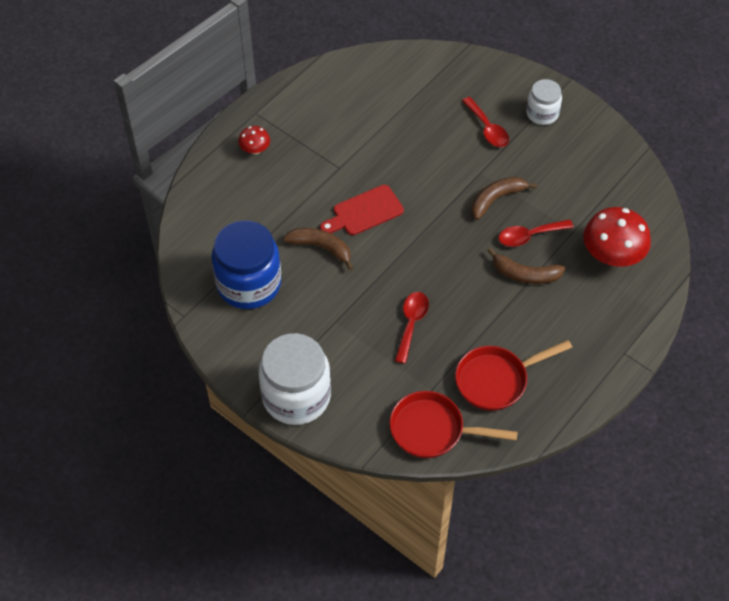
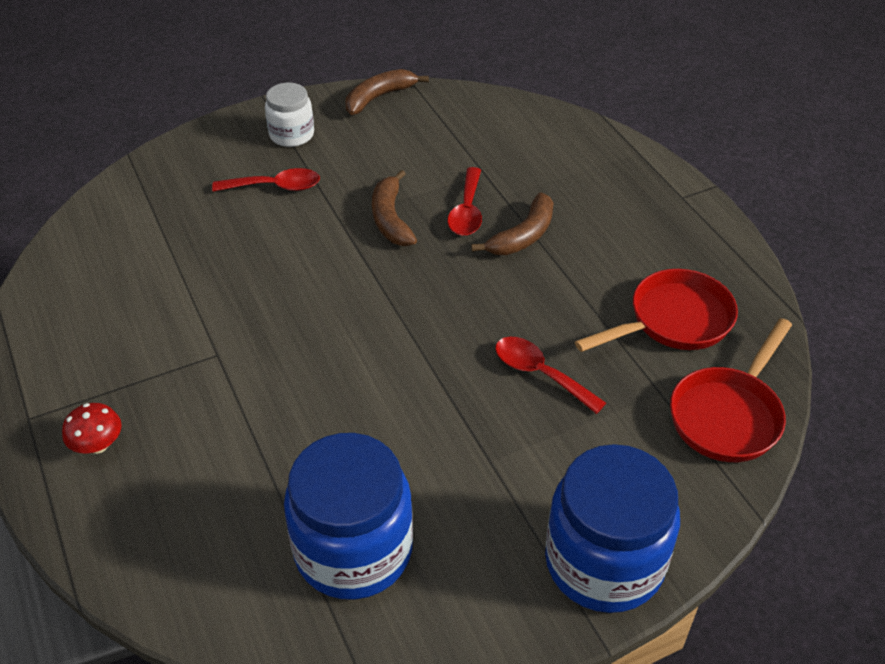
camera: 65 degrees left, 10 degrees down
white jar [259,333,331,425] -> blue jar [545,444,680,613]
brown banana [283,228,353,270] -> brown banana moved to [346,69,429,115]
red cutting board [320,185,404,235] -> none
red pan [455,340,572,411] -> red pan turned 120 degrees counterclockwise [575,269,738,352]
red mushroom [583,207,651,267] -> none

